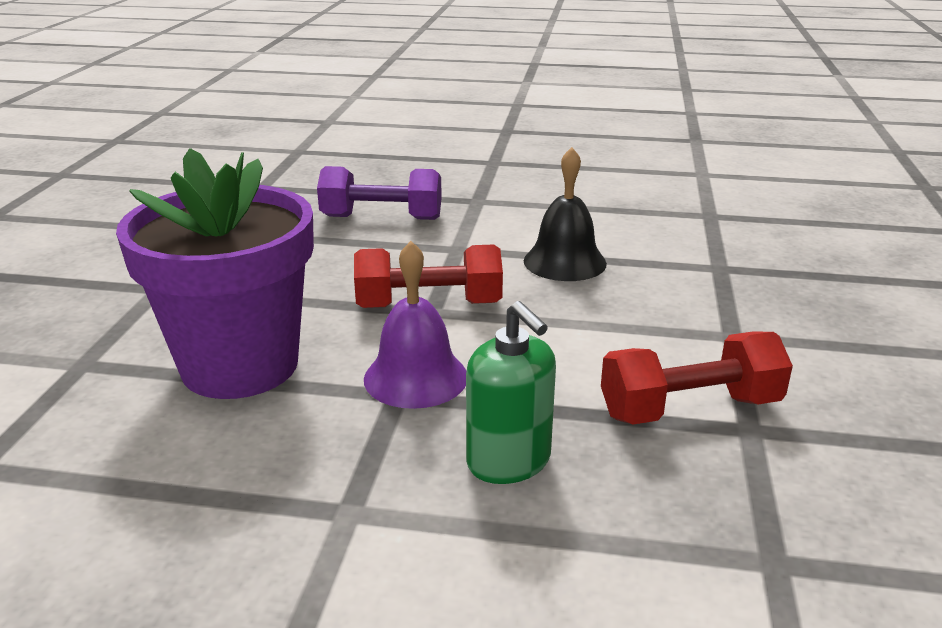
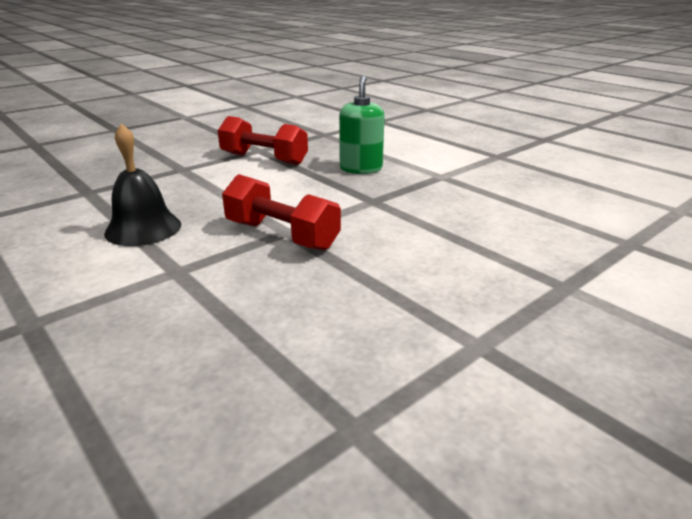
camera: 140 degrees left, 0 degrees up
purple flower pot [116,148,314,399] -> none
purple dumbbell [317,166,442,220] -> none
purple bell [364,241,467,409] -> none

